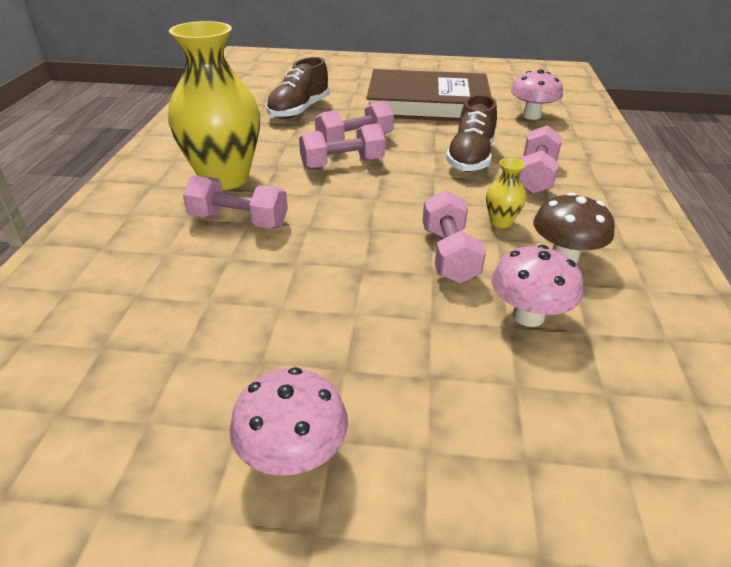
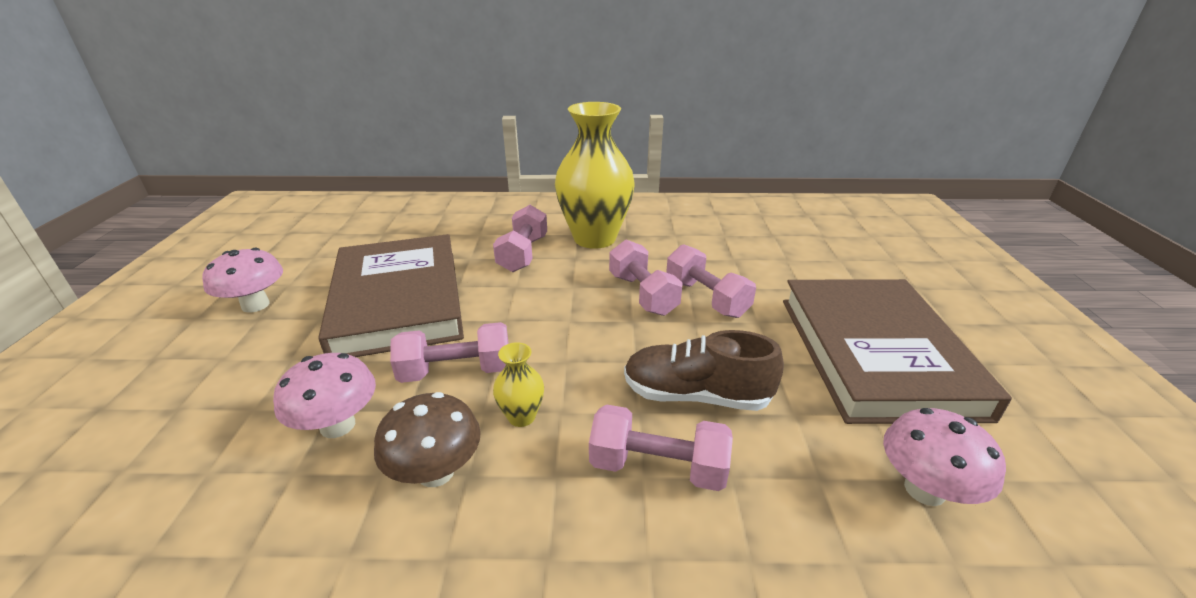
camera: 85 degrees right, 5 degrees down
brown shoe [266,57,329,119] -> none
none -> brown book [318,234,464,357]

